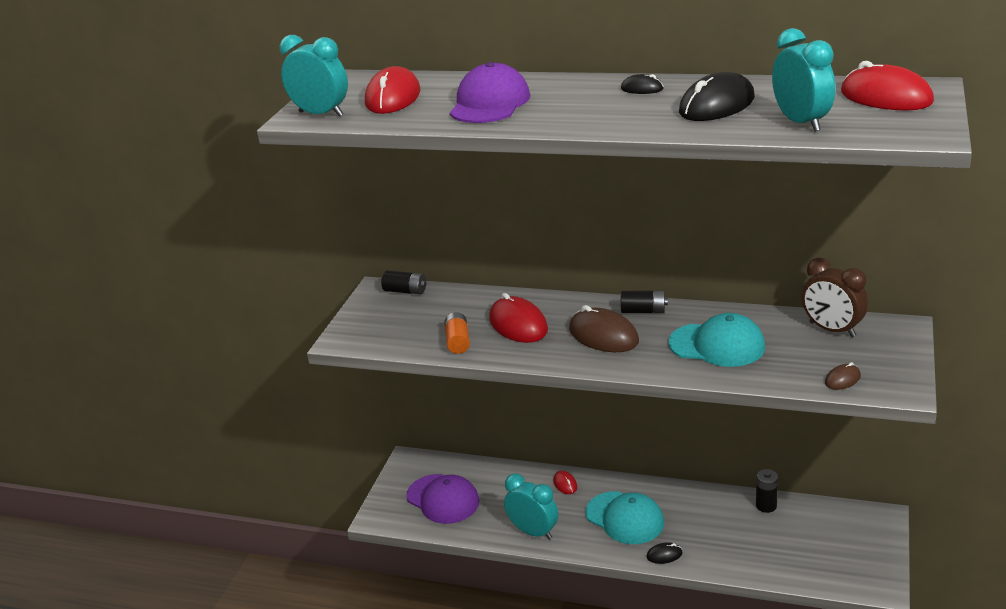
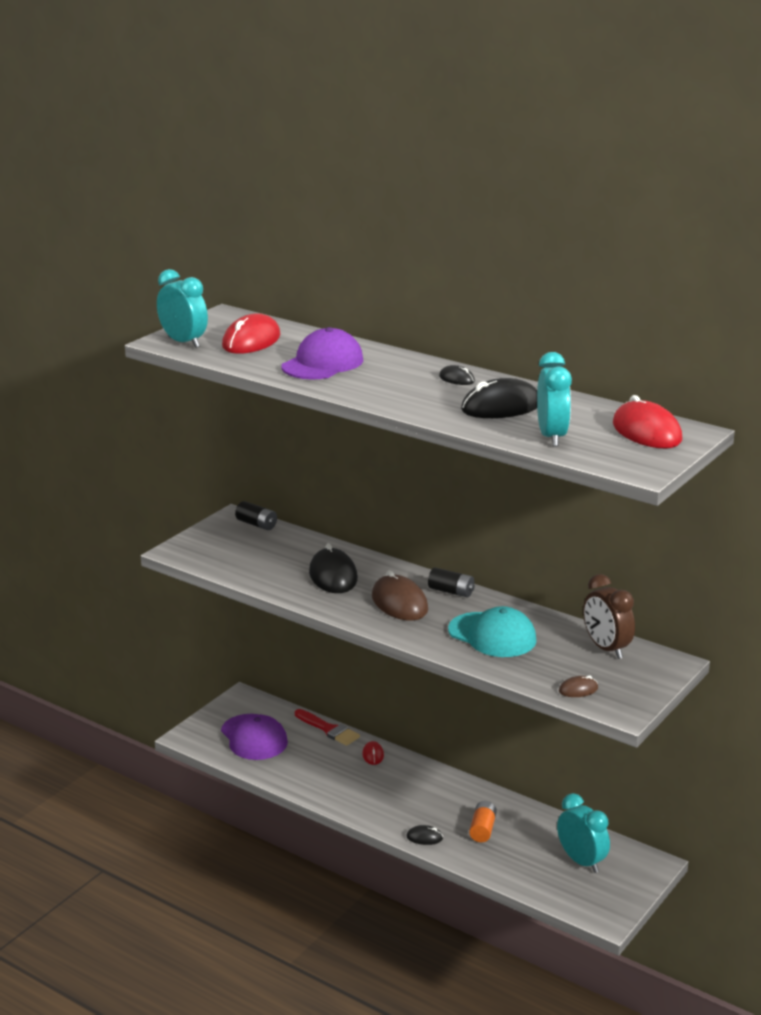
camera: 15 degrees right, 5 degrees down
orange battery [444,312,470,354] -> orange battery moved to [469,801,497,842]
red mouse [489,293,548,343] -> black mouse [309,543,358,593]
turquoise clock [504,474,559,540] -> turquoise clock moved to [557,793,610,873]
turquoise cap [586,491,664,544] -> none
black battery [756,469,778,513] -> none
none -> red brush [295,709,360,746]

